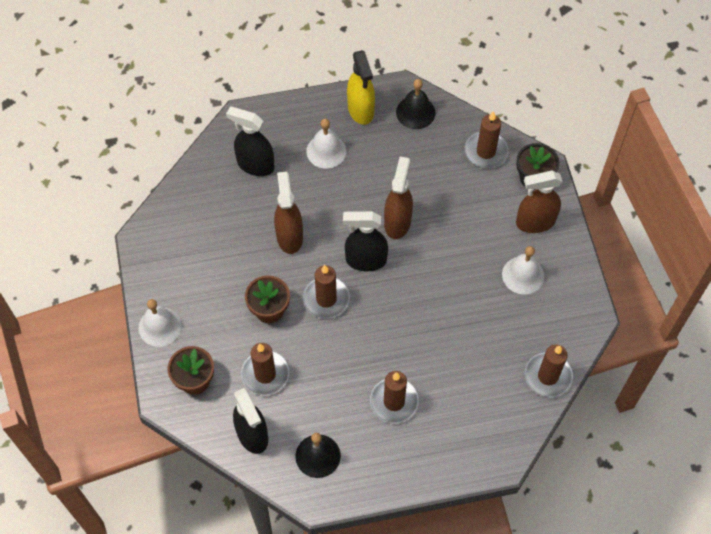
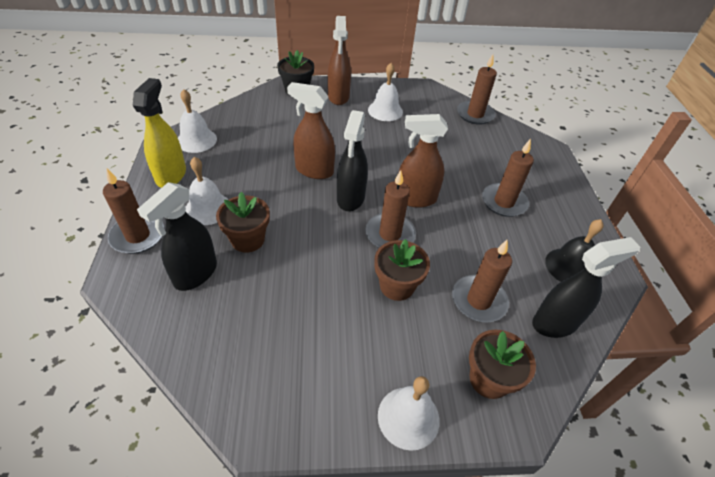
camera: 85 degrees left, 15 degrees down
brown spray bottle [274,172,303,254] -> brown spray bottle moved to [398,114,448,207]
yellow spray bottle [347,50,375,125] -> yellow spray bottle turned 75 degrees counterclockwise [133,78,186,188]
black bell [396,79,436,129] -> white bell [178,89,217,153]
brown candle [464,111,509,168] -> brown candle moved to [103,169,164,254]
none -> brown flower pot [216,192,270,253]

